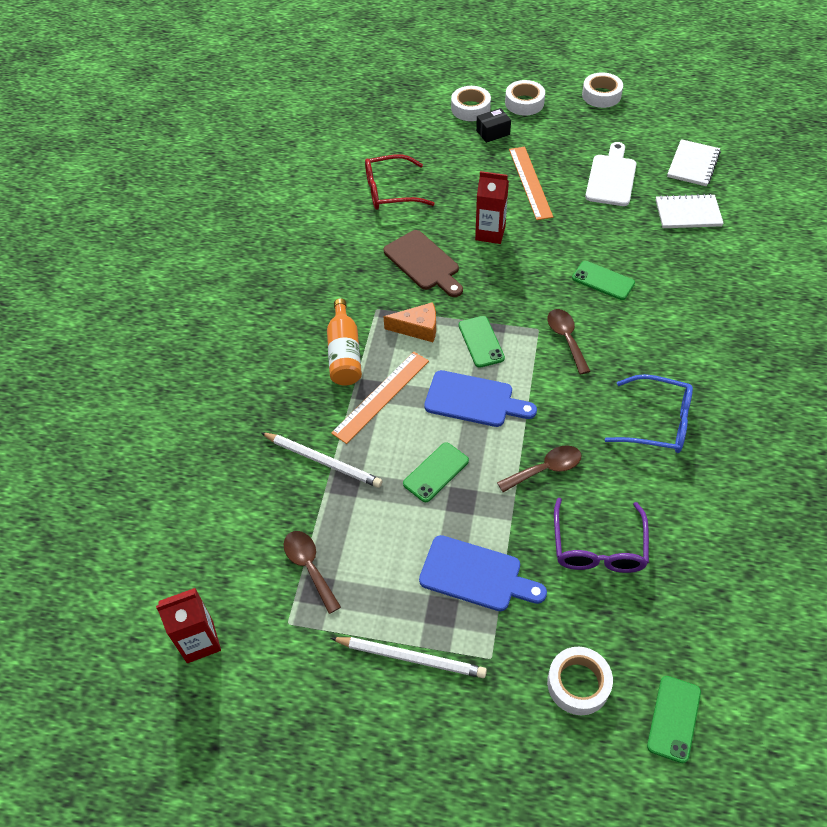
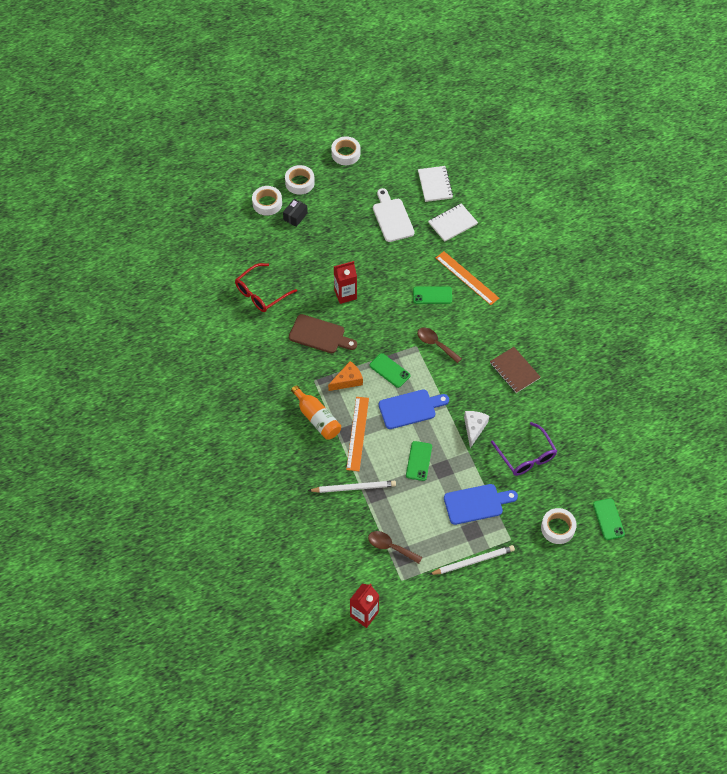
camera: 35 degrees left, 5 degrees up
brown spoon [497,445,581,492] -> white cheese [464,411,489,448]
orange ruler [509,147,553,220] -> orange ruler moved to [436,251,499,305]
blue glasses [605,374,693,453] -> brown notebook [490,347,540,393]

